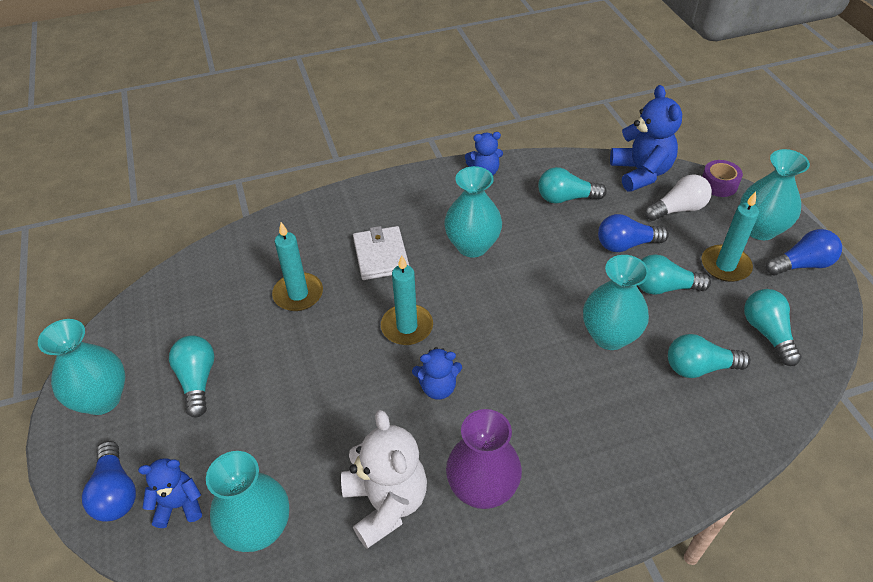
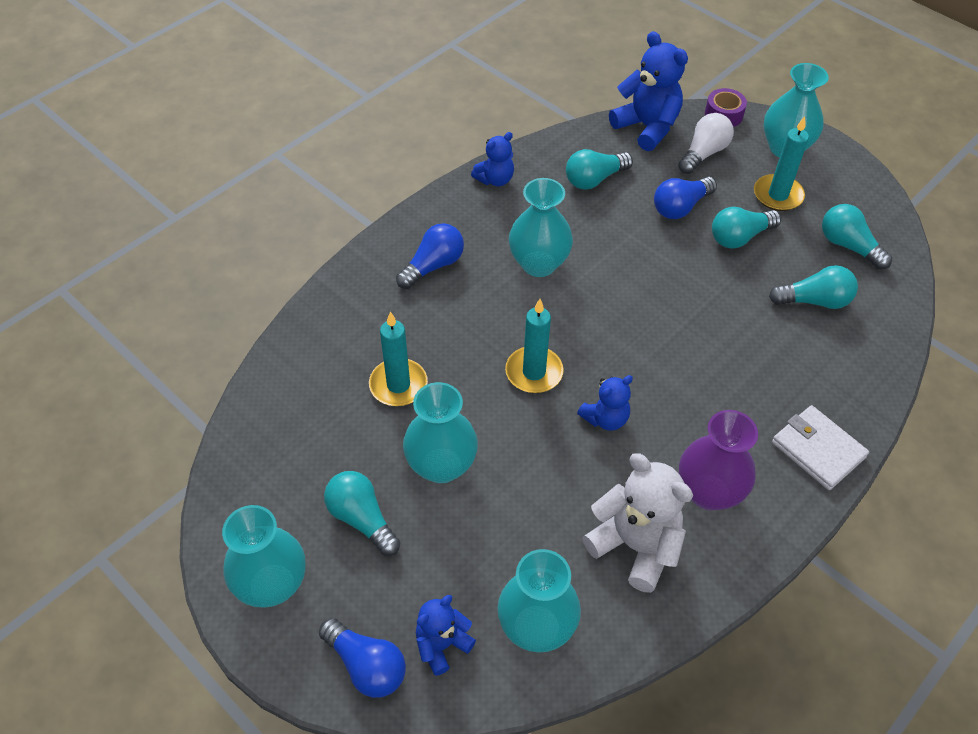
camera: 30 degrees left, 5 degrees up
white wallet [353,226,409,280] -> white wallet moved to [772,405,869,490]
turquoise vase [583,255,649,350] -> turquoise vase moved to [403,382,478,483]
turquoise light bulb [668,334,751,378] -> turquoise light bulb turned 150 degrees counterclockwise [769,265,858,309]
blue light bulb [766,229,842,275] -> blue light bulb moved to [396,223,464,289]

